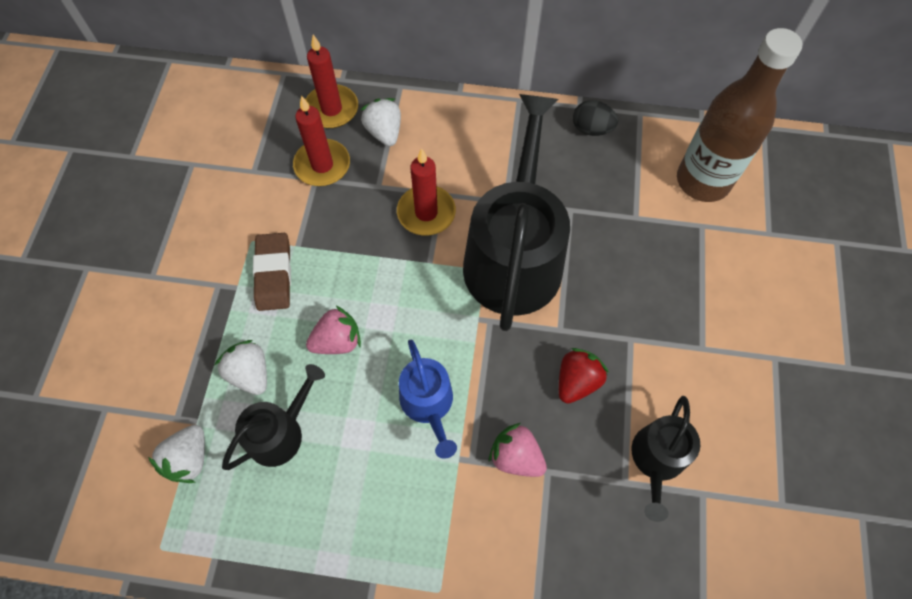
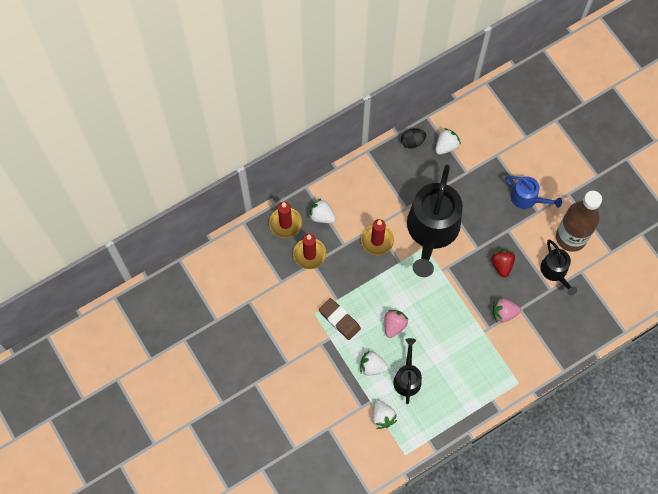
camera: 40 degrees left, 5 degrees up
blue watering can [399,340,457,459] -> blue watering can moved to [505,176,562,209]
black watering can [463,94,570,331] -> black watering can turned 135 degrees counterclockwise [407,165,463,277]
brown bottle [677,28,803,202] -> brown bottle moved to [556,191,602,252]
none -> white strawberry [435,128,461,155]

